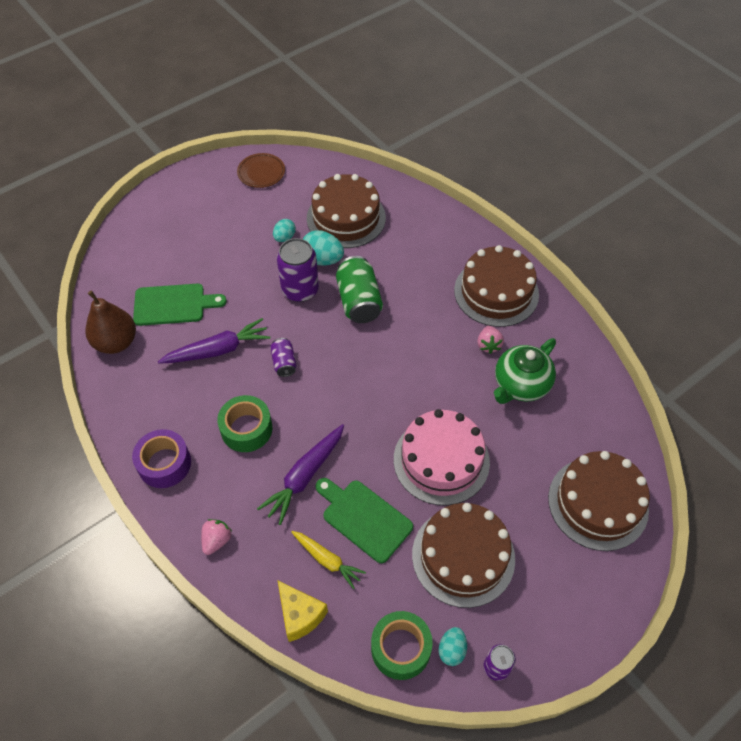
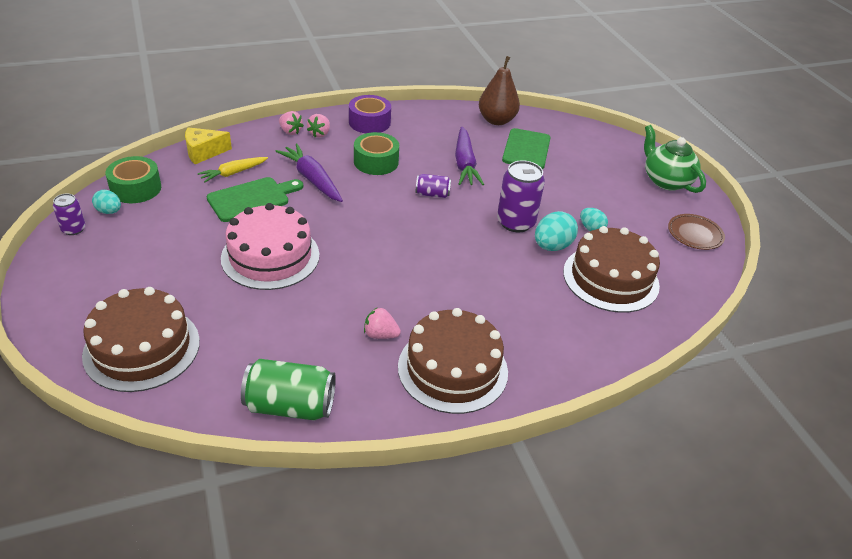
camera: 105 degrees right, 15 degrees down
green can [336,256,383,323] -> green can moved to [241,359,336,420]
brown cake [412,503,515,608] -> none
green teapot [494,338,556,404] -> green teapot moved to [644,125,706,193]
none -> pink strawberry [307,114,330,138]

